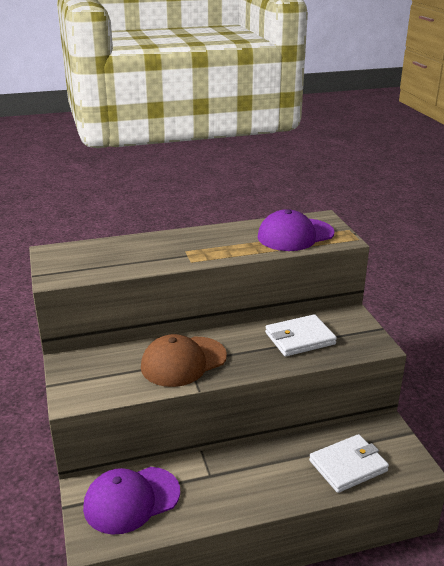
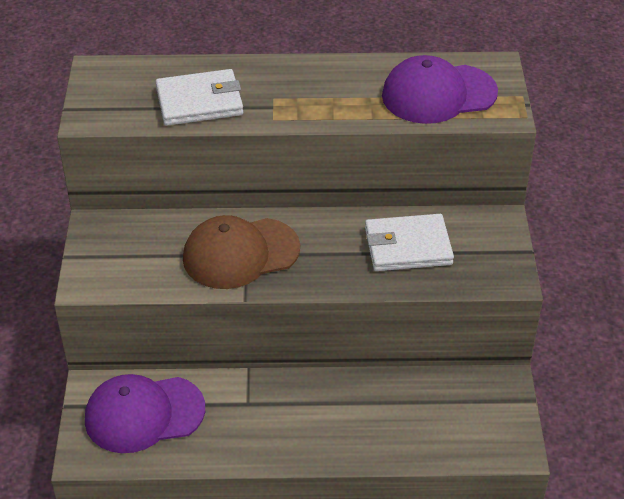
camera: 15 degrees right, 15 degrees up
white wallet [309,434,389,493] -> white wallet moved to [156,69,243,126]

